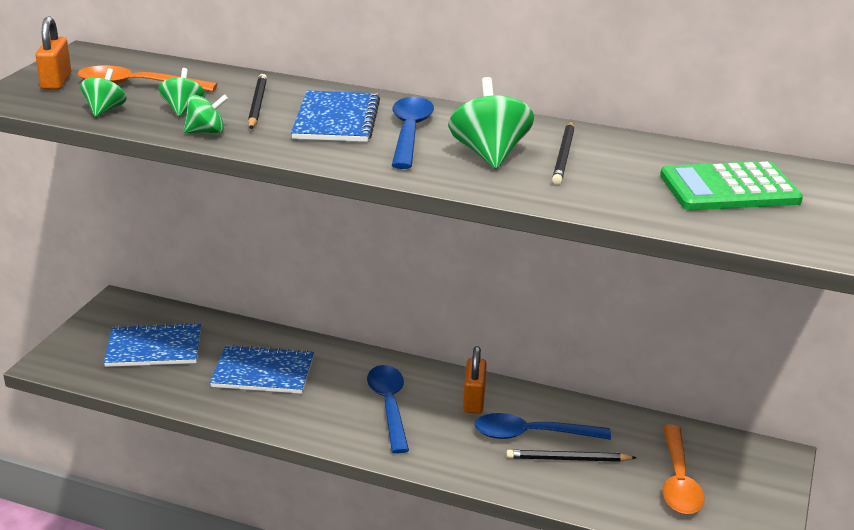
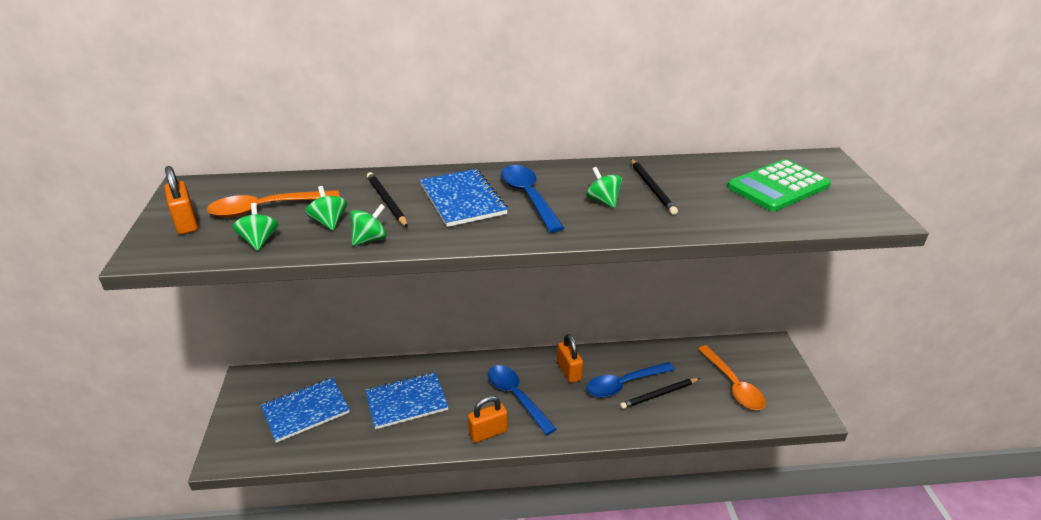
camera: 25 degrees left, 5 degrees up
green spinning top [448,77,534,169] -> green spinning top [586,167,622,208], size x0.58
none -> orange padlock [468,395,508,443]

